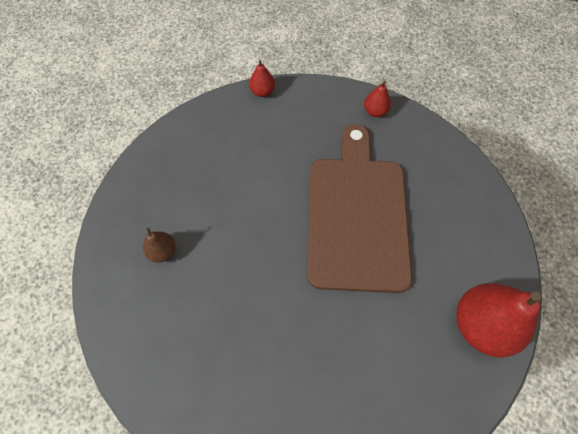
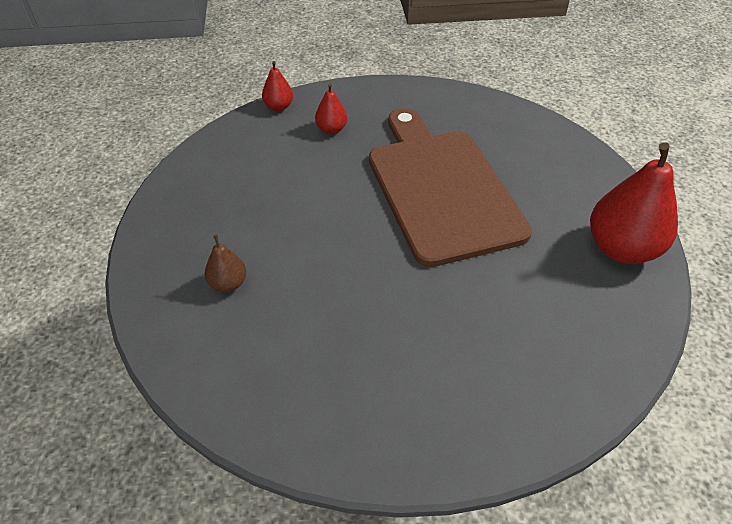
camera: 20 degrees left, 15 degrees down
red pear [364,81,391,117] -> red pear moved to [315,84,347,134]

